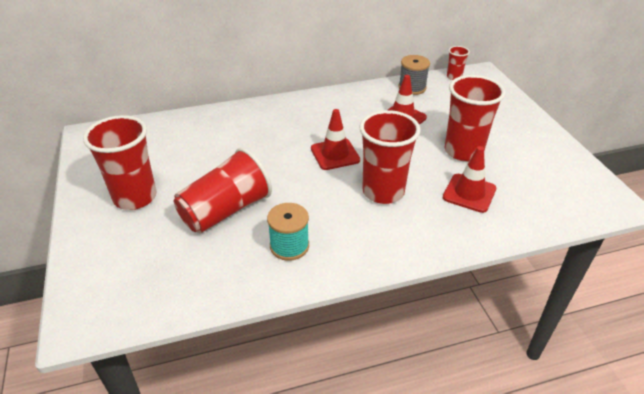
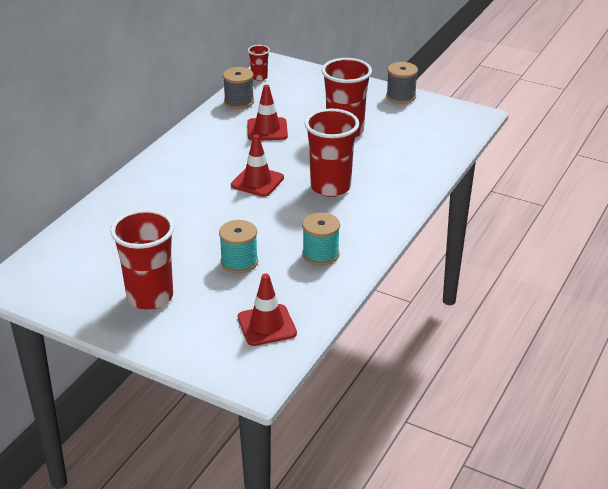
camera: 45 degrees left, 5 degrees down
red cup [174,148,272,233] -> turquoise spool [219,220,258,273]
red traffic cone [443,146,496,213] -> red traffic cone moved to [238,274,297,346]
none -> grey spool [386,62,418,104]

